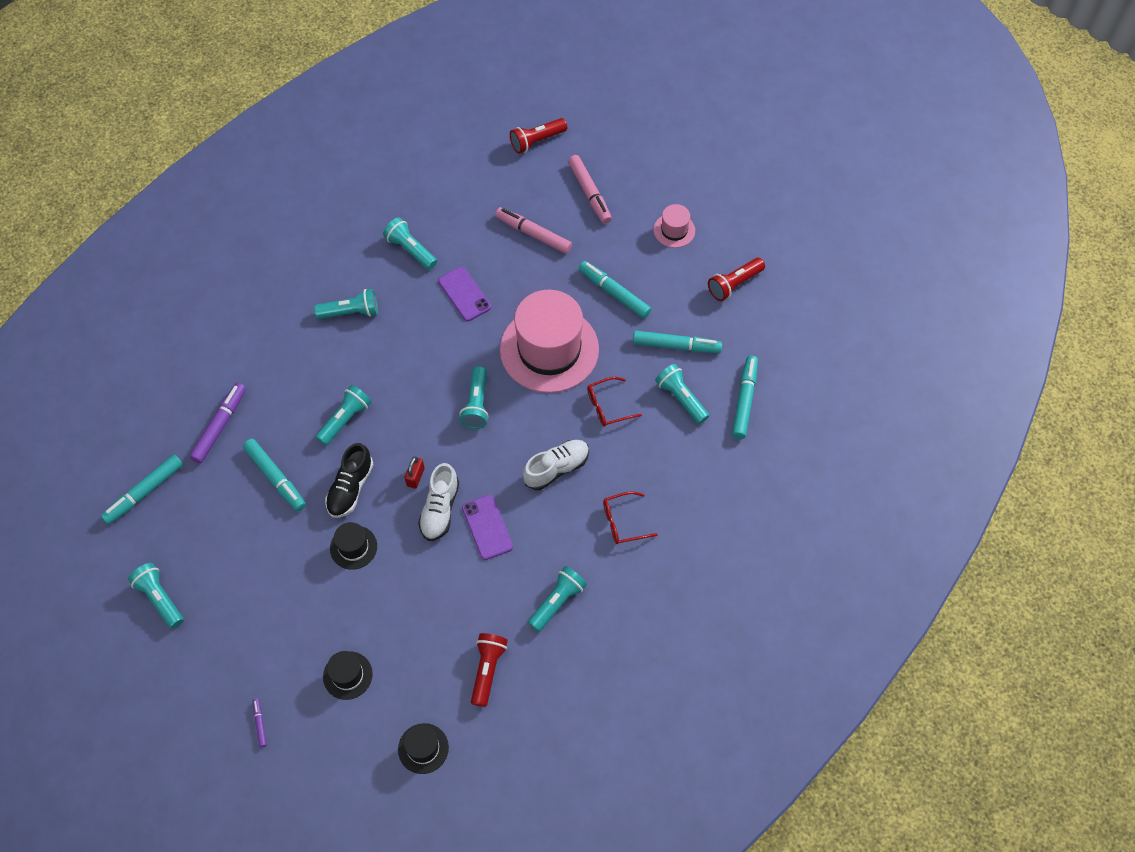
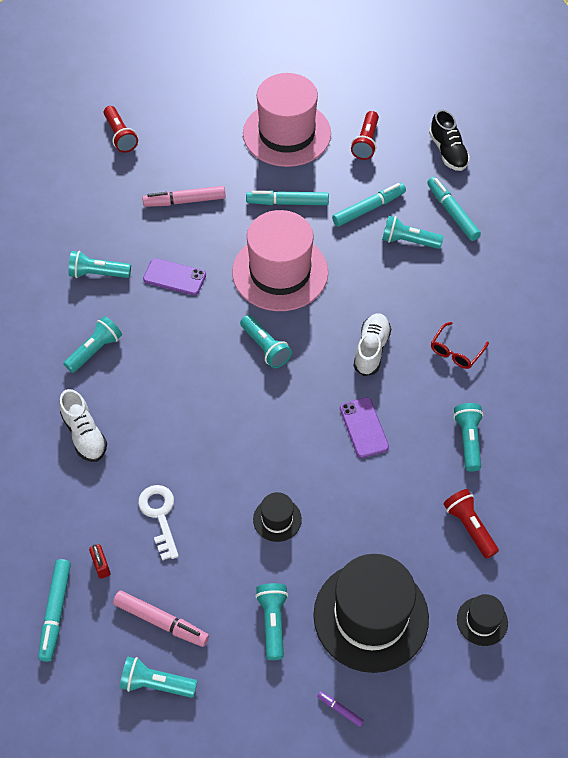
camera: 40 degrees left, 5 degrees down
purple marker [189,383,246,463] -> none
turquoise marker [243,439,306,511] -> white key [138,485,179,560]
turquoise flashlight [316,385,372,446] -> turquoise flashlight moved to [255,583,288,660]
black hat [323,651,373,700] -> black hat [313,554,429,673], size x2.26
black shoe [325,443,374,518] -> black shoe moved to [429,109,470,171]
red padlock [405,456,425,489] -> red padlock moved to [89,544,111,579]
white shoe [418,463,459,541] -> white shoe moved to [59,389,107,462]
purple phone [462,495,513,560] -> purple phone turned 45 degrees clockwise [340,397,389,458]
red flashlight [510,118,567,154] -> red flashlight turned 45 degrees counterclockwise [104,106,138,153]
pink marker [568,155,612,224] -> pink marker moved to [113,591,209,647]
red glasses [587,377,642,427] -> none
pink hat [654,204,695,248] -> pink hat [243,73,331,167], size x2.26

